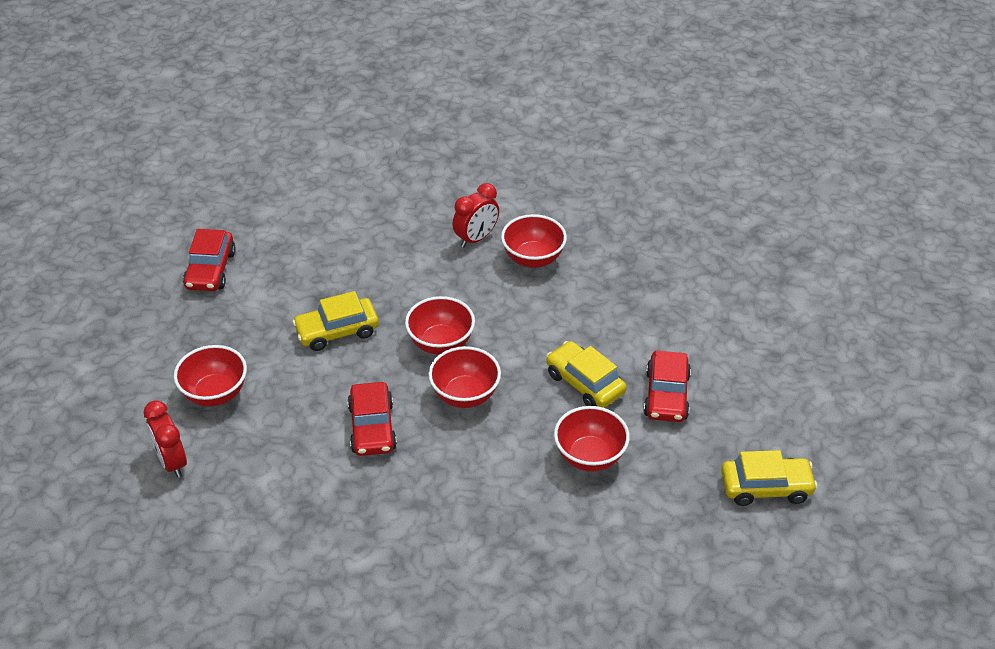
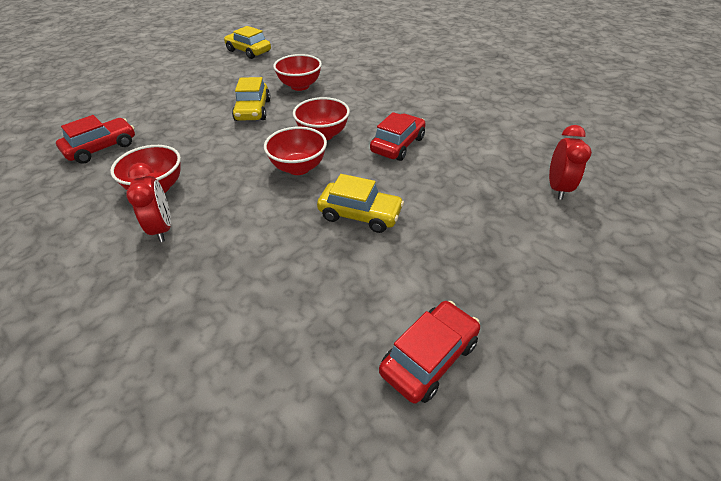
camera: 140 degrees left, 0 degrees up
red bowl [174,345,247,406] -> none
red clock [452,183,499,248] -> red clock turned 75 degrees clockwise [126,163,171,242]
red car [644,350,691,422] -> red car moved to [56,115,135,164]

